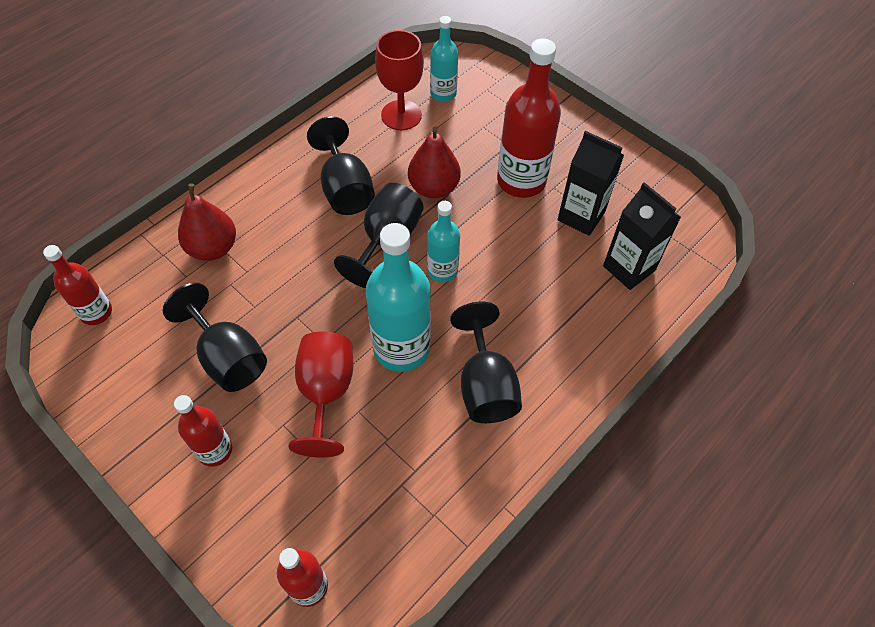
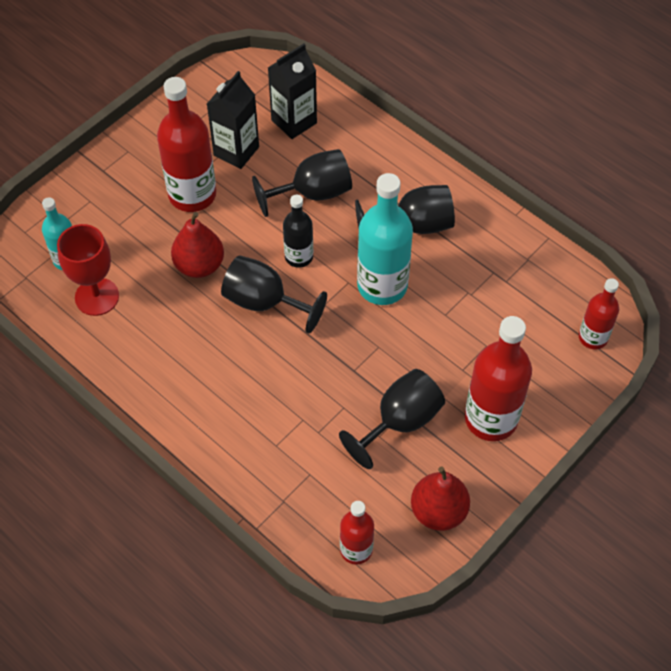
camera: 90 degrees left, 0 degrees up
red bottle [174,395,232,467] -> red bottle [465,316,532,441], size x1.74
red pear [178,183,236,261] -> red pear moved to [411,466,470,531]
red goblet [288,331,354,458] -> none
black goblet [307,116,375,215] -> black goblet moved to [252,149,352,217]
turquoise bottle [427,201,460,282] -> black bottle [283,195,313,268]

